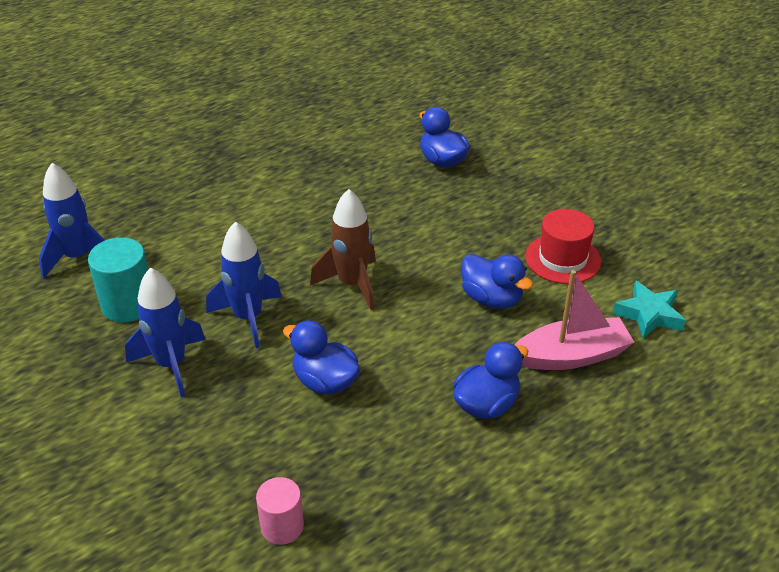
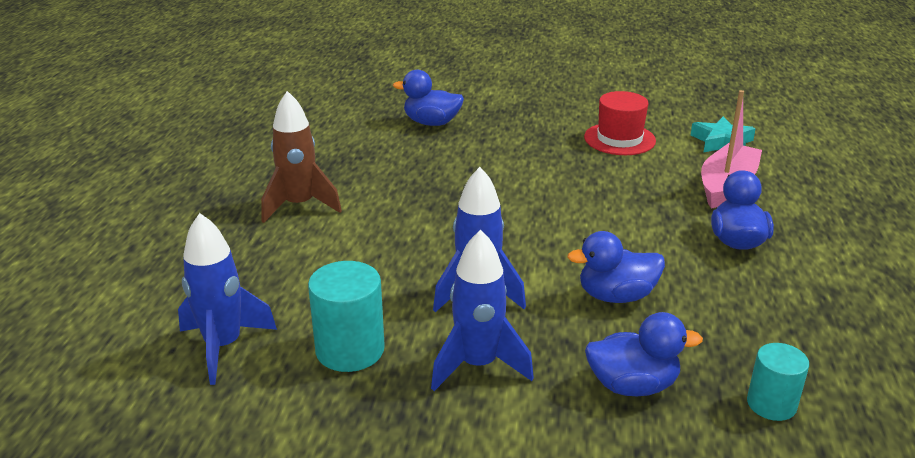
camera: 45 degrees left, 10 degrees down
pink cylinder [256,477,304,545] -> turquoise cylinder [747,343,809,421]
brown rocket [310,189,376,310] -> brown rocket moved to [261,91,342,223]
blue duck [461,254,533,309] -> blue duck moved to [585,312,703,396]

